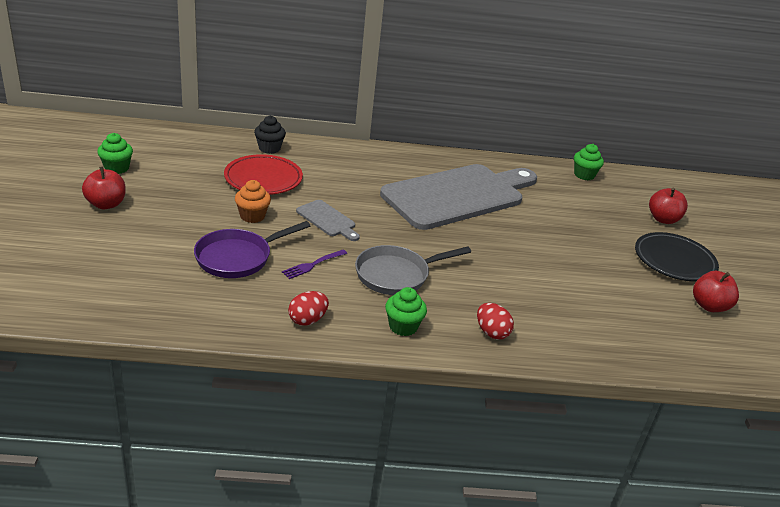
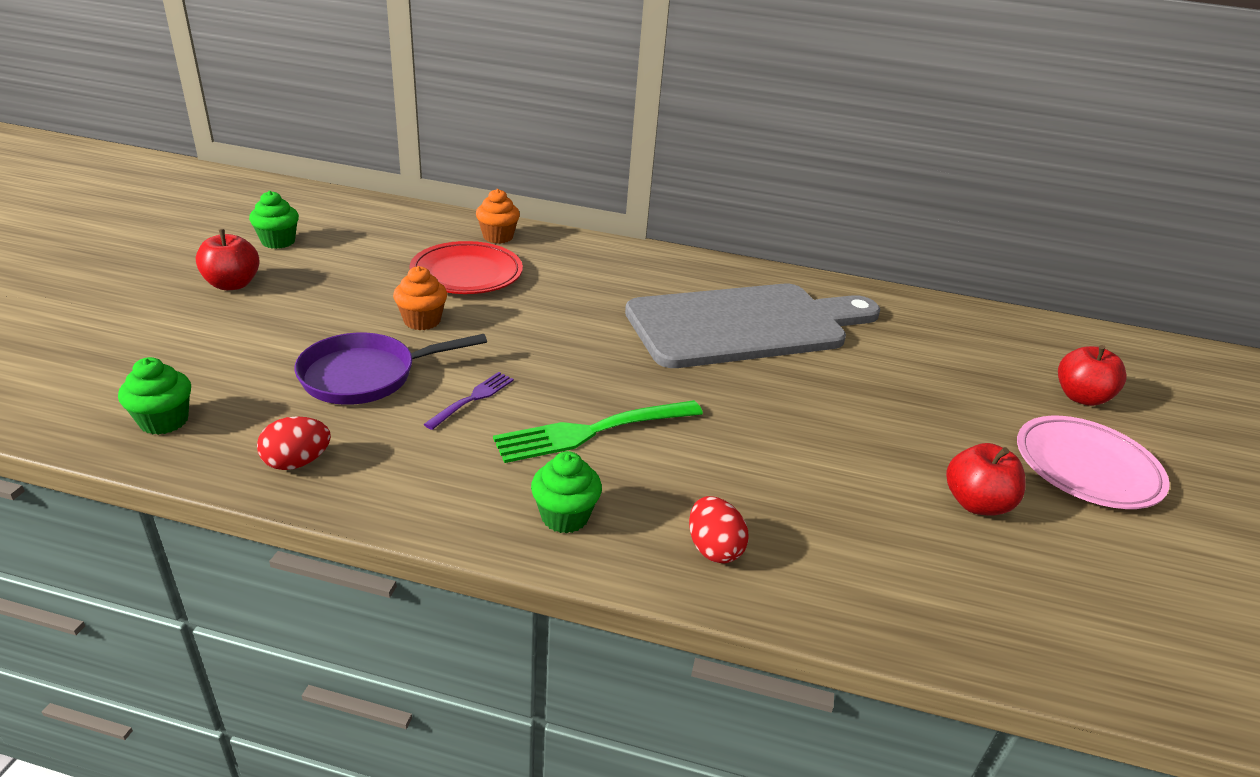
camera: 15 degrees right, 0 degrees up
black cupcake [254,115,286,154] -> orange cupcake [476,189,520,244]
purple fork [282,250,347,279] -> purple fork turned 150 degrees clockwise [424,372,514,430]
red egg [288,291,329,326] -> red egg moved to [257,416,331,470]
grey cutting board [296,200,360,241] -> none
grey pan [355,245,471,295] -> green fork [493,400,703,463]
green cupcake [574,144,604,180] -> green cupcake moved to [118,357,191,435]
black plate [635,232,719,281] -> pink plate [1017,416,1170,509]
red apple [693,271,739,312] -> red apple moved to [946,443,1026,515]

